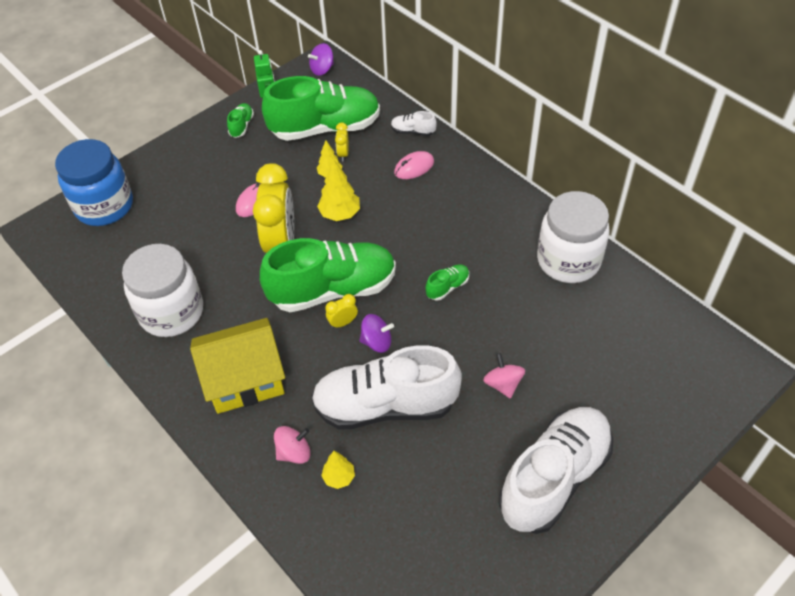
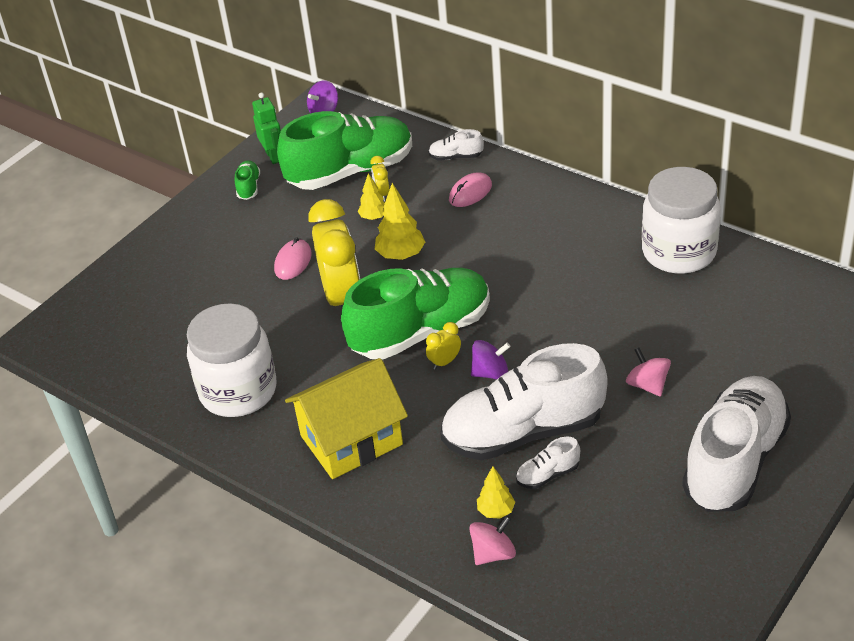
camera: 10 degrees left, 10 degrees down
blue jar [55,139,133,226] -> none
pink spinning top [274,426,311,464] -> pink spinning top moved to [469,516,516,565]
green shoe [425,264,469,301] -> none
none -> white shoe [516,437,580,489]

